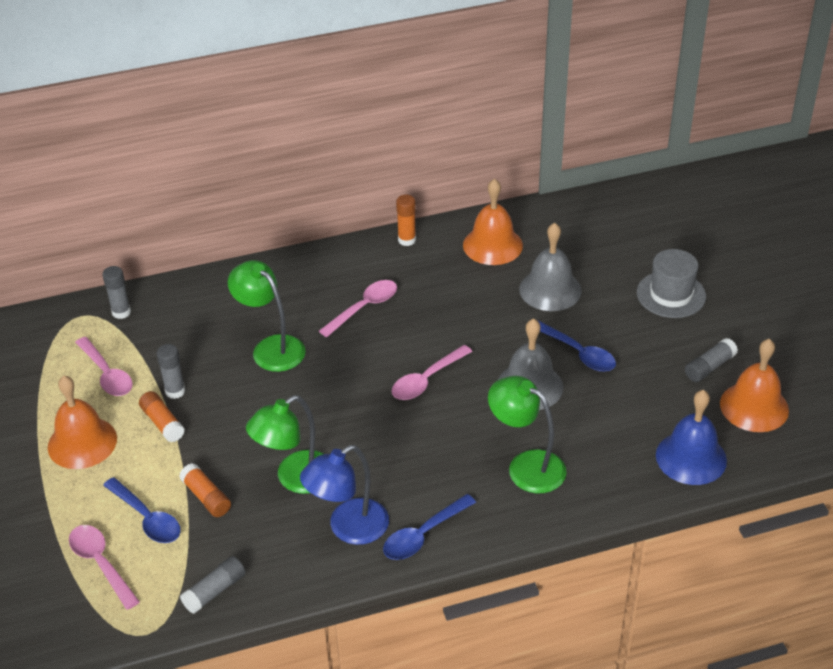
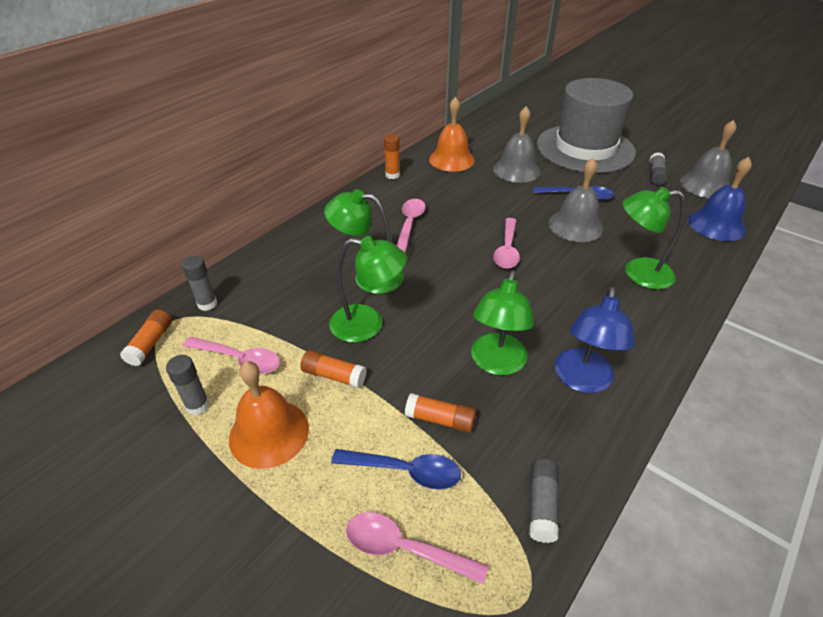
camera: 35 degrees left, 0 degrees up
grey glue stick [157,344,185,399] -> grey glue stick moved to [166,355,210,415]
blue spoon [383,494,476,560] -> none
grey hat [637,249,706,318] -> grey hat [537,78,636,173], size x1.98
orange bell [720,339,789,432] -> grey bell [680,120,737,198]
none -> orange glue stick [120,309,172,366]
none -> green lamp [329,236,407,342]

